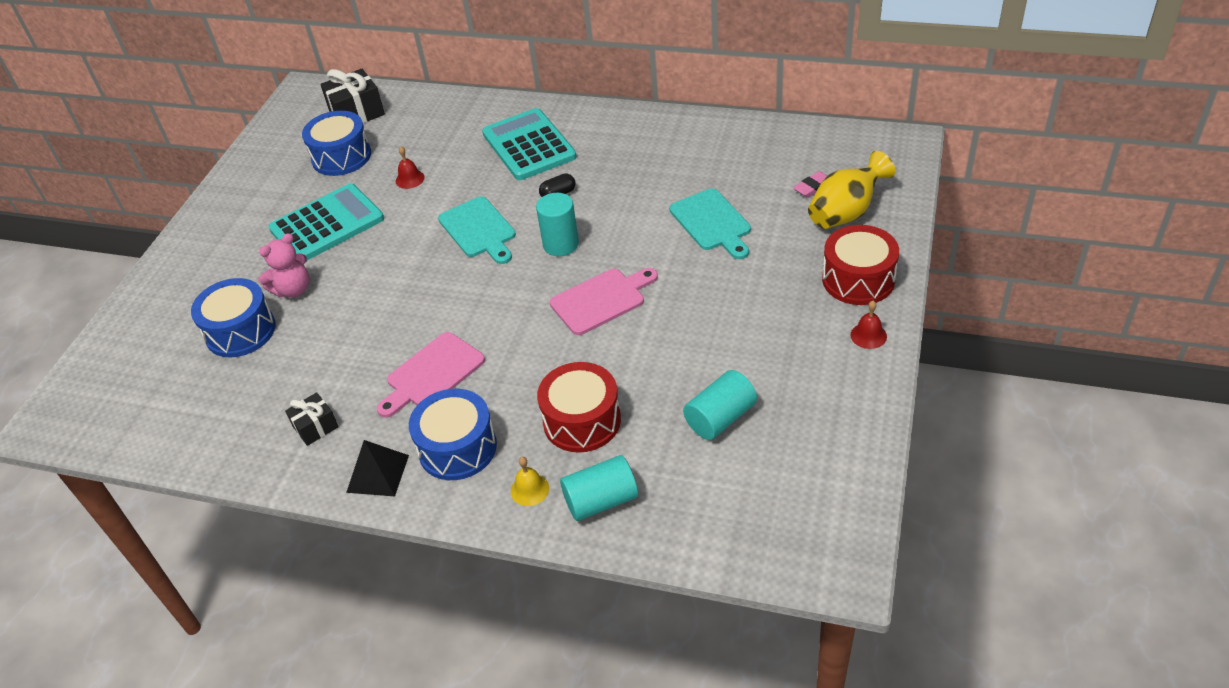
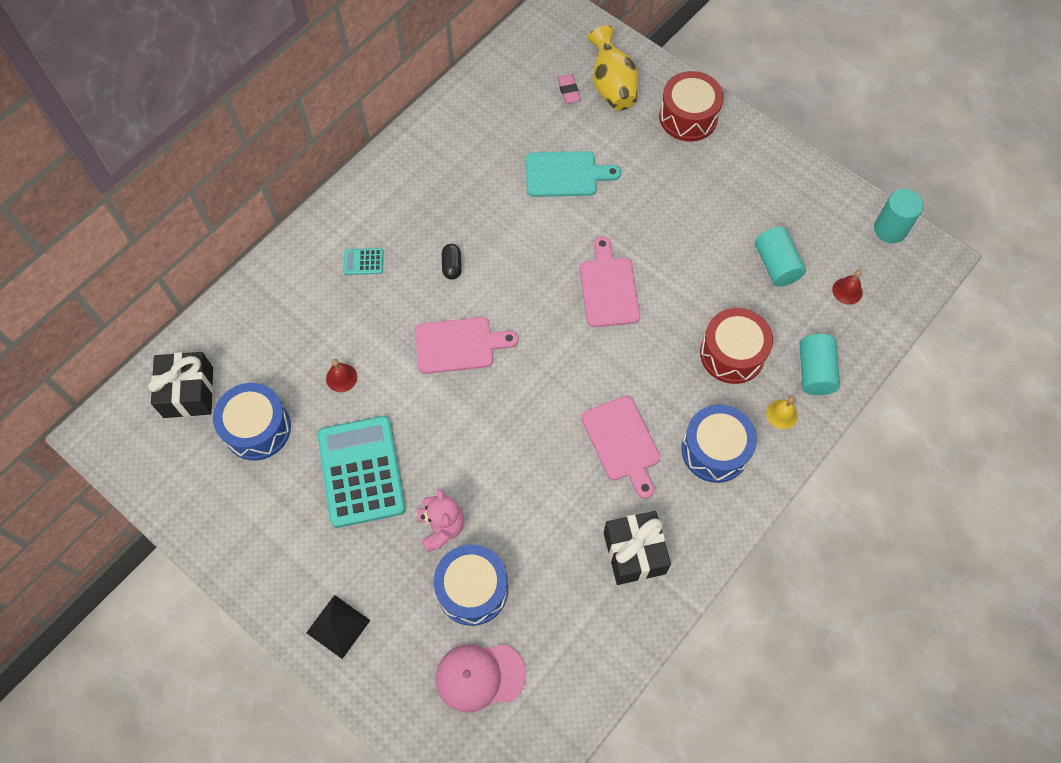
camera: 70 degrees left, 20 degrees up
black gift [285,392,339,446] -> black gift [604,511,671,585], size x1.69
black pyramid [346,440,409,496] -> black pyramid moved to [306,595,371,659]
turquoise cutting board [438,196,516,264] -> pink cutting board [415,317,518,374]
turquoise calculator [482,108,577,180] -> turquoise calculator [343,248,383,275], size x0.41
turquoise cylinder [536,193,579,256] -> turquoise cylinder moved to [874,189,924,243]
red bell [851,301,887,349] -> red bell moved to [832,270,863,305]
none -> pink cap [436,644,526,712]

